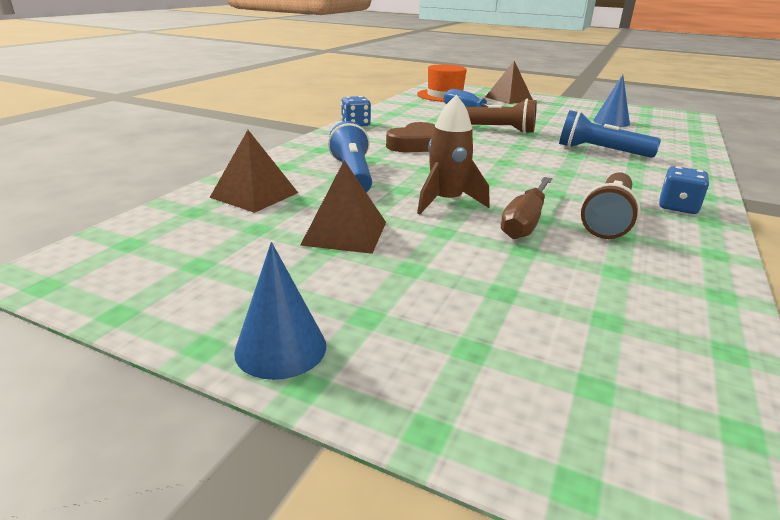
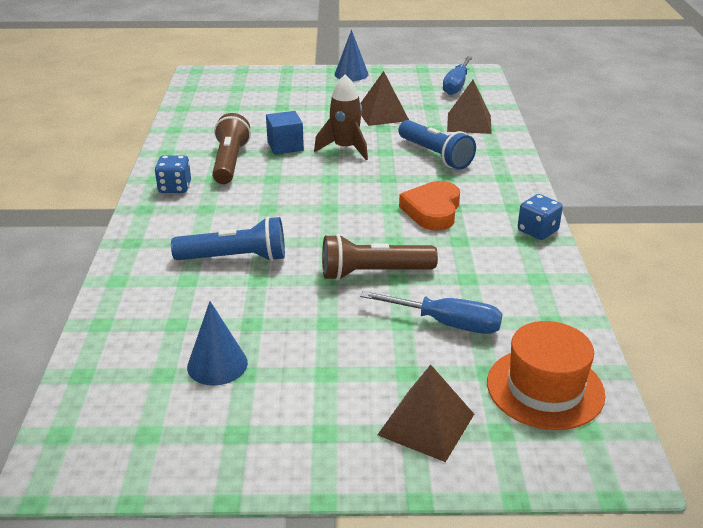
camera: 155 degrees right, 5 degrees up
brown heart [386,122,435,152] -> orange heart [399,181,460,230]
brown screwdriver [501,177,553,239] -> blue cube [266,111,304,155]
none -> blue screwdriver [443,56,473,95]

